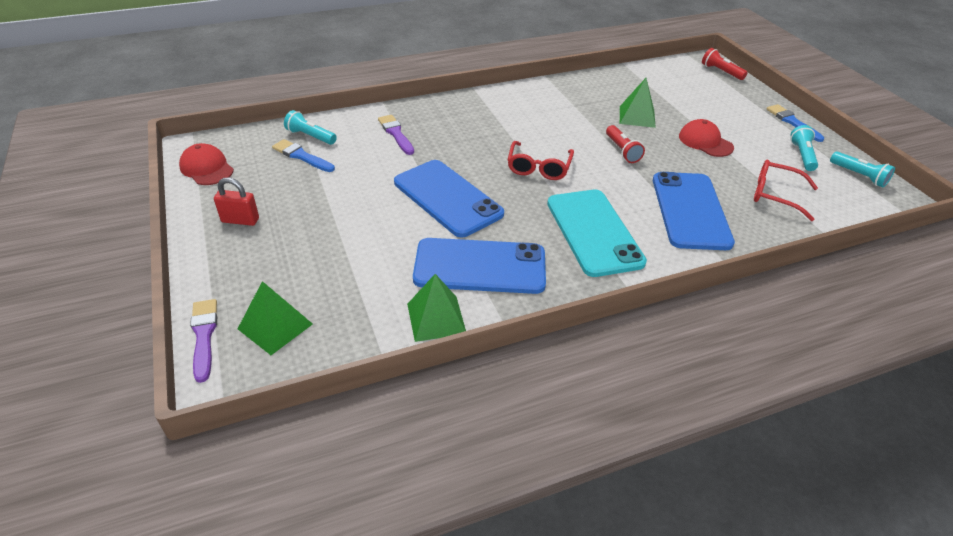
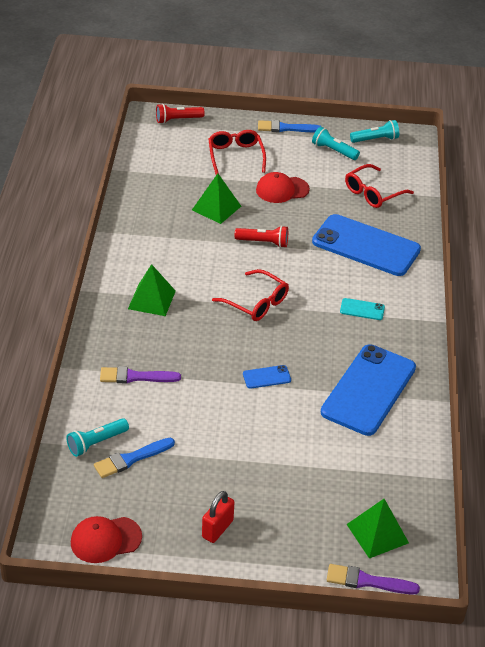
camera: 65 degrees left, 0 degrees up
blue phone [394,160,504,238] -> blue phone [243,365,291,389], size x0.40
green pyramid [407,274,466,342] -> green pyramid moved to [128,264,176,316]
turquoise phone [547,190,647,277] -> turquoise phone [340,298,385,320], size x0.40
none -> red glasses [208,130,266,175]

